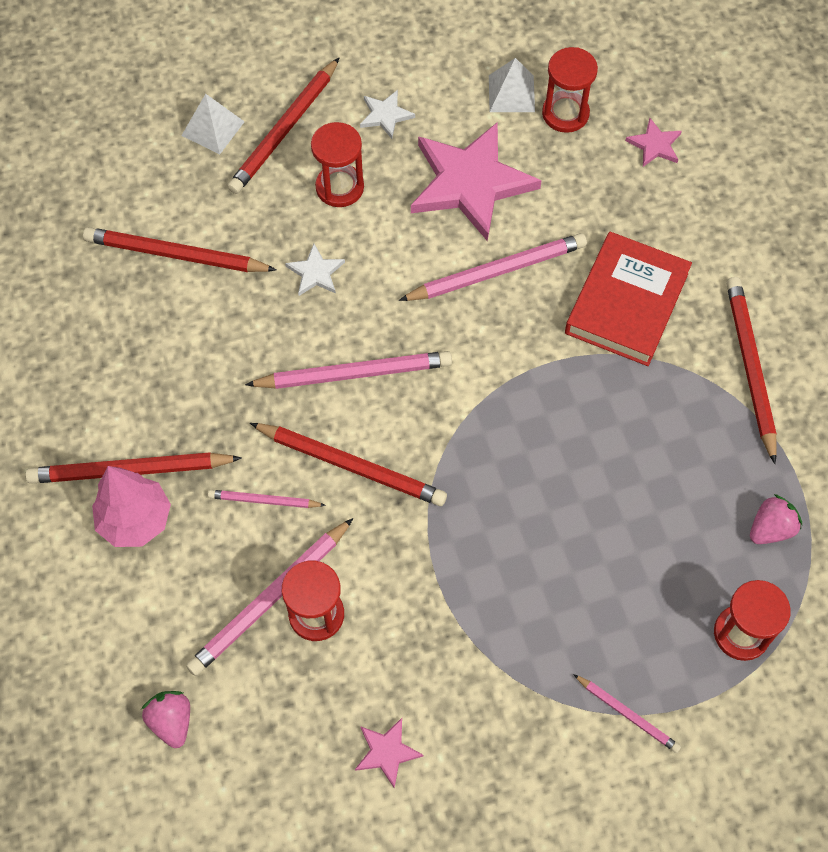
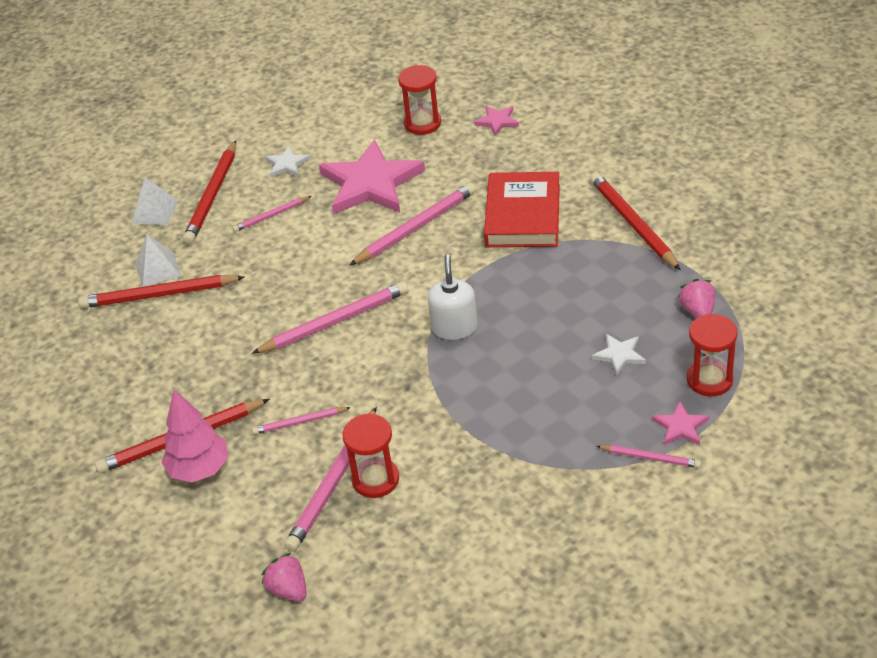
camera: 15 degrees left, 20 degrees down
red pencil [250,423,447,506] -> none
white star [285,244,345,296] -> white star moved to [592,334,646,376]
red hourglass [311,122,364,207] -> pink pencil [233,196,311,232]
pink star [355,718,423,788] -> pink star moved to [652,401,709,445]
white pyramid [489,58,535,112] -> white pyramid moved to [135,234,181,287]
pink strawberry [750,494,802,544] -> pink strawberry turned 45 degrees counterclockwise [678,279,715,318]
none -> white soap dispenser [427,254,477,340]

